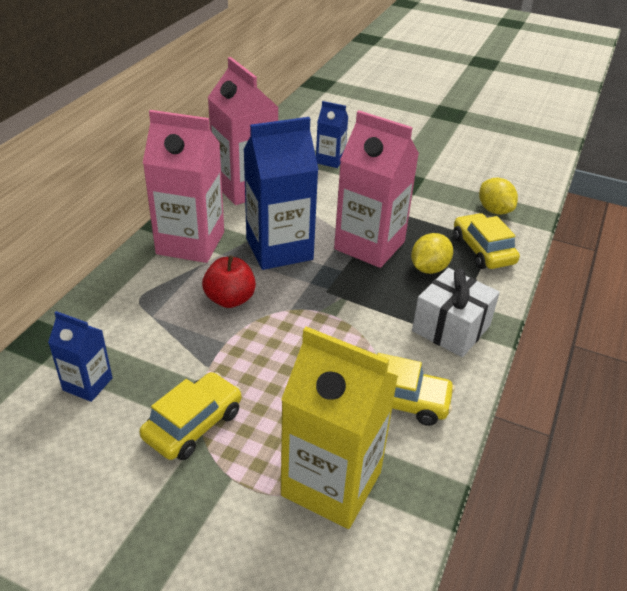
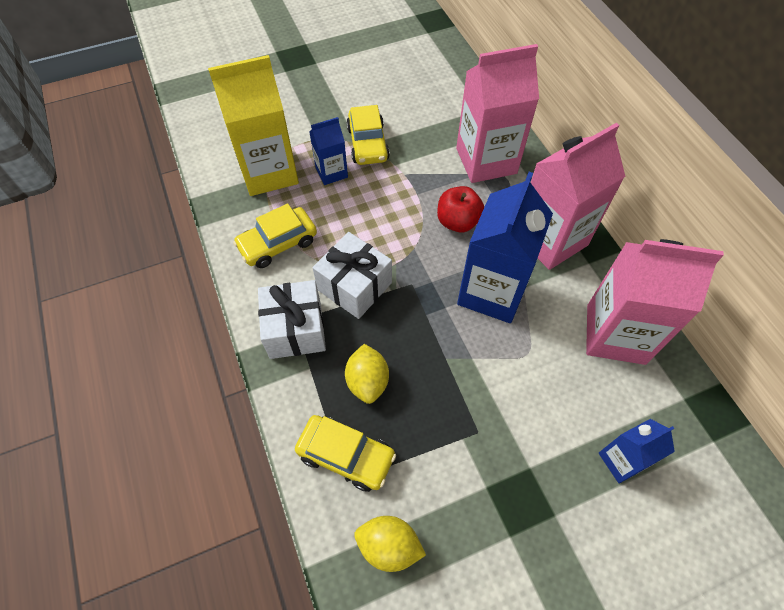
camera: 135 degrees right, 20 degrees up
blue carton [48,311,112,402] -> blue carton moved to [309,117,348,185]
pink carton [334,110,419,268] -> pink carton moved to [456,44,539,183]
none -> white gift [313,232,392,319]

